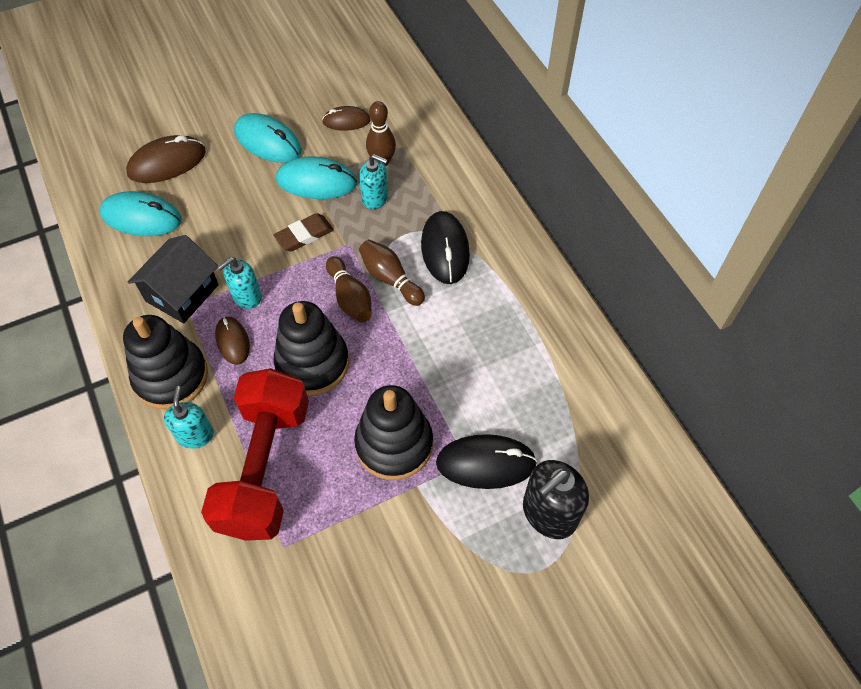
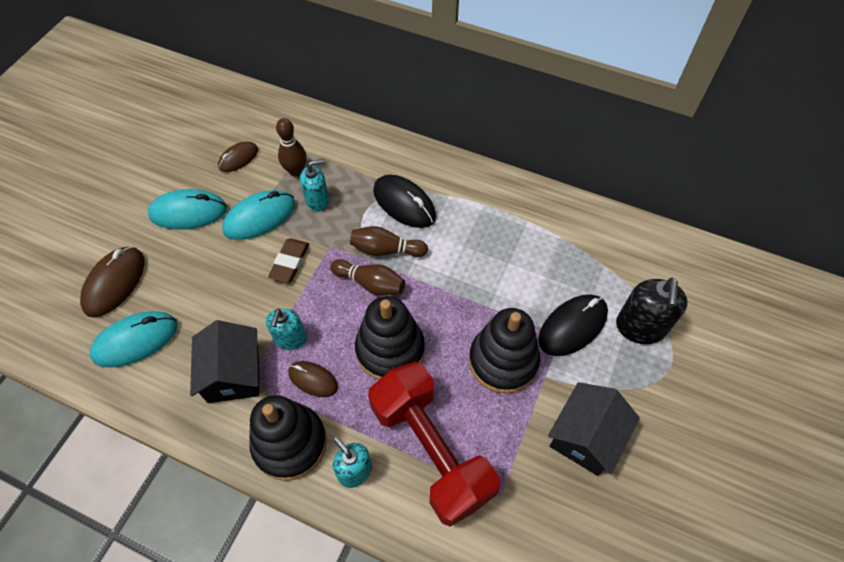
camera: 40 degrees left, 0 degrees up
none -> black house [548,382,640,476]

